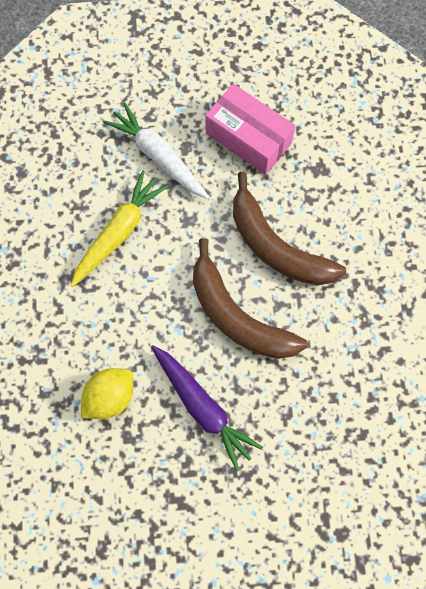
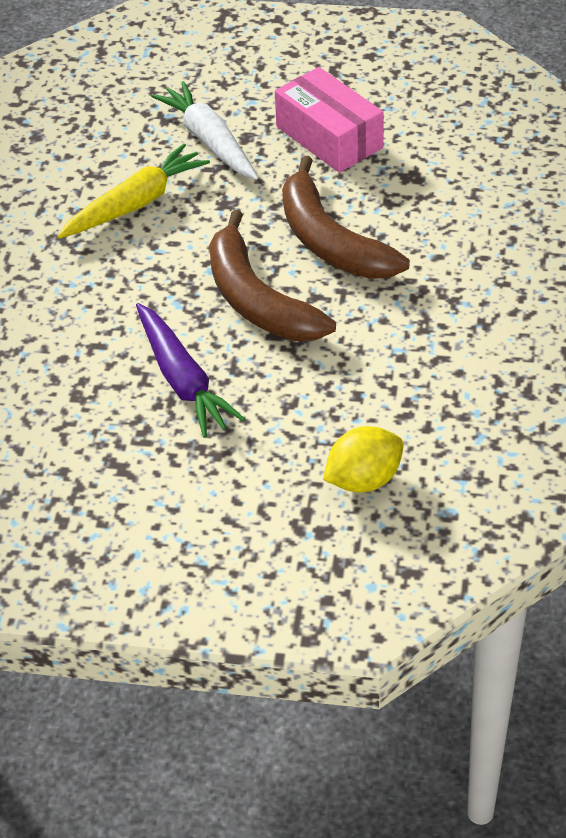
camera: 15 degrees right, 25 degrees down
yellow lemon [81,368,134,419] -> yellow lemon moved to [323,426,404,493]

